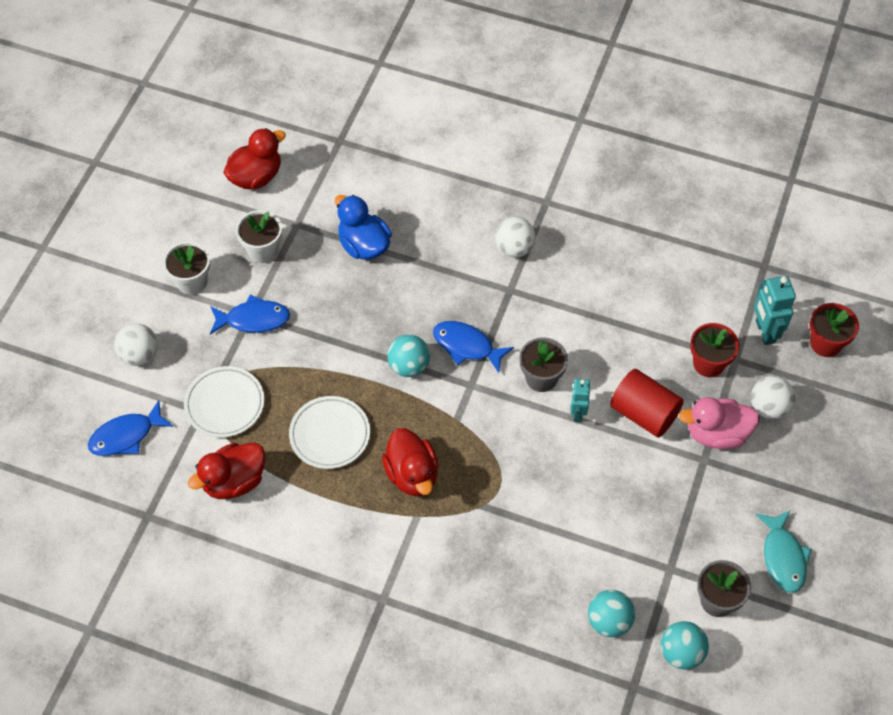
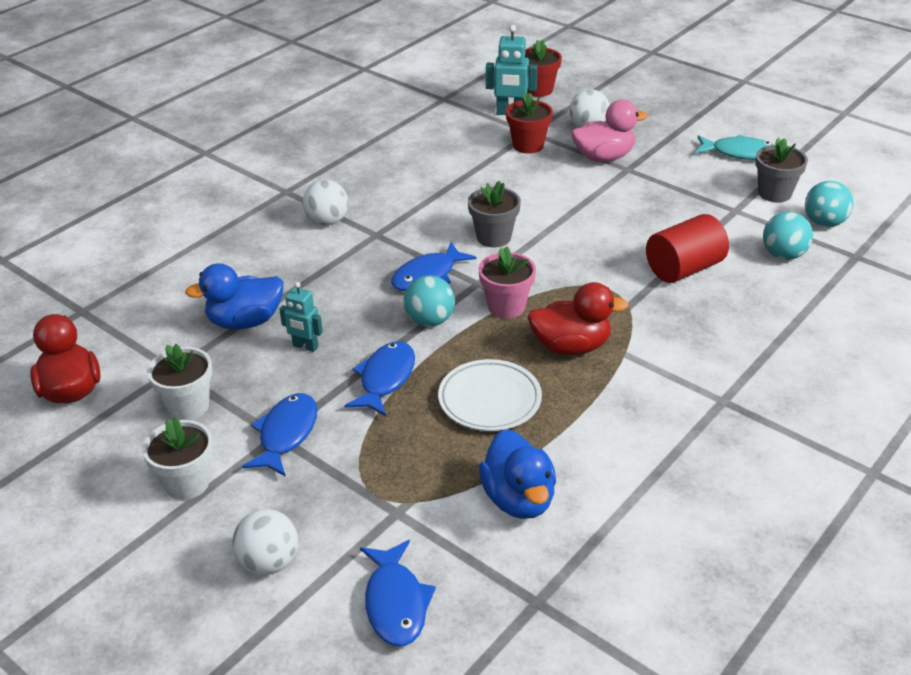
camera: 70 degrees left, 20 degrees down
white plate [184,366,265,438] -> none
red duck [188,443,265,499] -> blue duck [479,429,556,519]
turquoise robot [570,379,590,422] -> turquoise robot moved to [279,282,323,352]
red cylinder [610,369,684,438] -> red cylinder moved to [646,214,729,283]
pink duck [679,397,760,449] -> pink duck turned 120 degrees counterclockwise [571,100,648,162]
none -> blue fish [345,341,415,416]
none -> pink flower pot [478,246,536,318]

